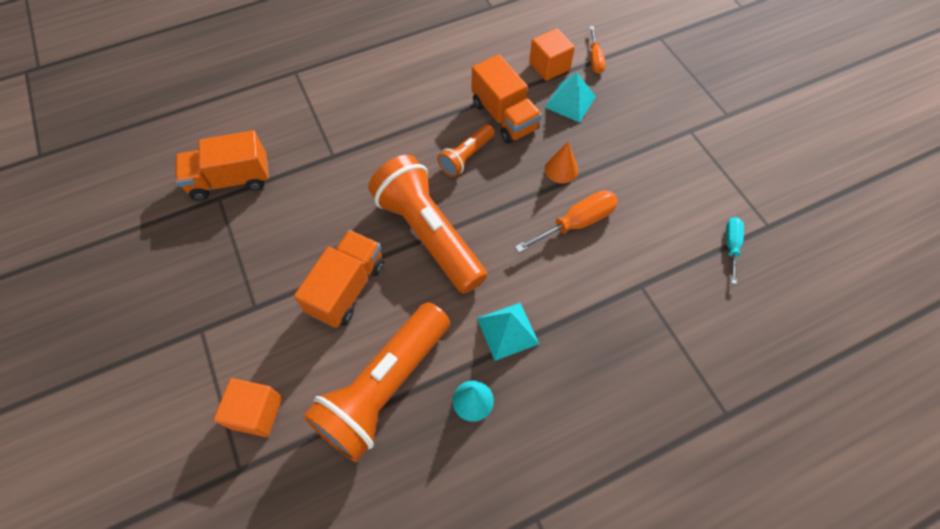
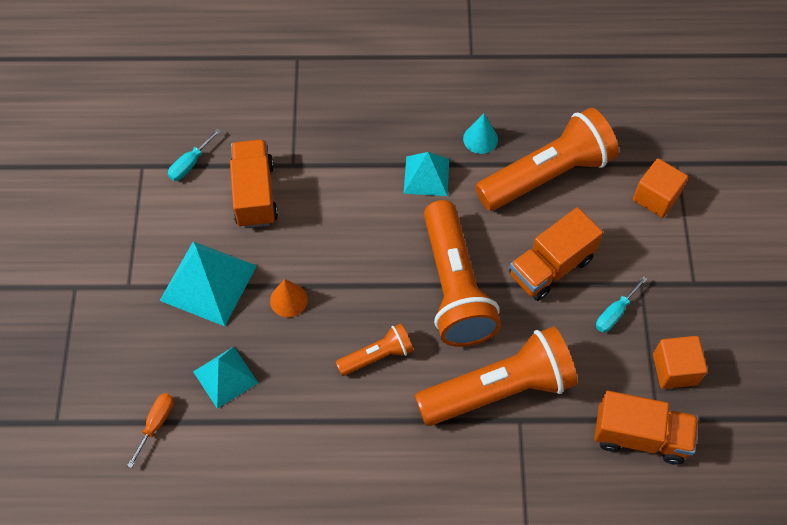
camera: 155 degrees left, 0 degrees up
orange truck [472,54,542,144] -> orange truck moved to [230,139,278,228]
orange screwdriver [515,190,618,253] -> none
orange cube [529,28,575,81] -> orange cube moved to [653,336,708,389]
none -> turquoise pyramid [160,241,257,326]
none -> orange flashlight [415,326,578,426]
none -> turquoise screwdriver [596,276,647,332]

